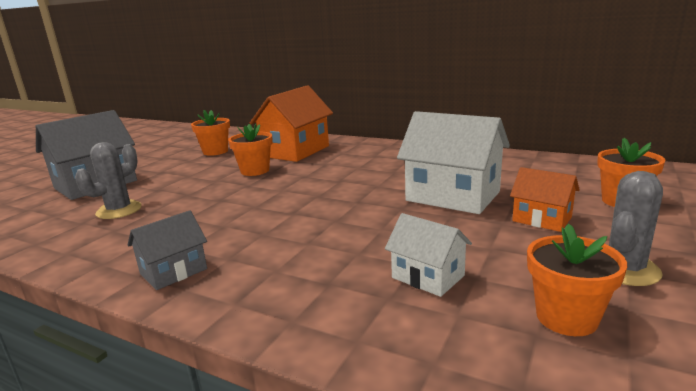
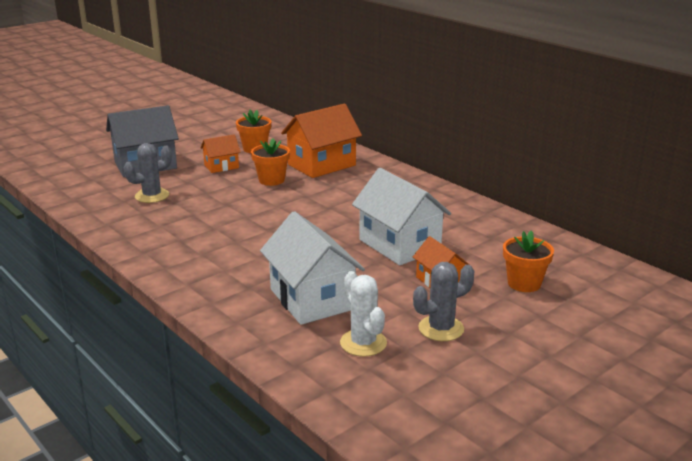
camera: 20 degrees right, 5 degrees up
grey house [127,210,207,290] -> none
white house [385,213,472,297] -> white house [260,211,365,325], size x1.86
orange flower pot [527,224,627,336] -> white cactus [340,271,387,357]
none -> orange house [200,134,241,173]

